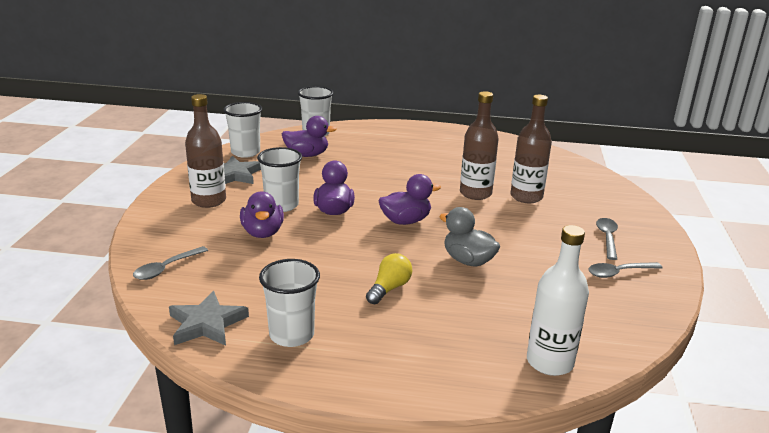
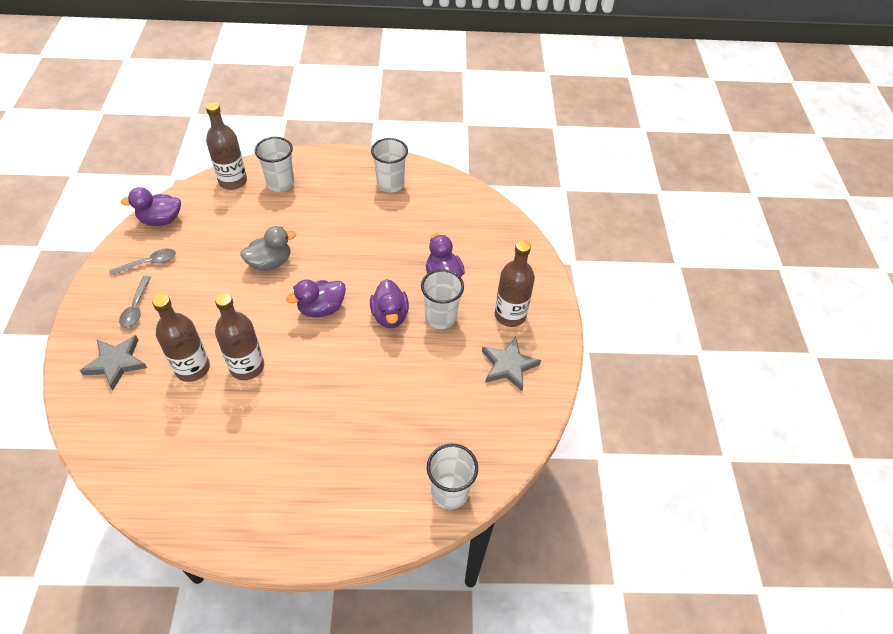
camera: 170 degrees right, 25 degrees up
grey spoon [133,246,208,280] -> none
grey star [169,291,249,346] -> grey star moved to [80,335,147,391]
white cup [223,102,262,158] -> white cup moved to [255,137,294,192]
purple duck [282,116,337,157] -> purple duck moved to [121,187,181,226]
yellow light bulb [366,253,412,304] -> none
grey duck [439,207,500,266] -> grey duck turned 60 degrees counterclockwise [240,226,296,271]
white bottle [527,225,589,376] -> brown bottle [206,102,247,190]

